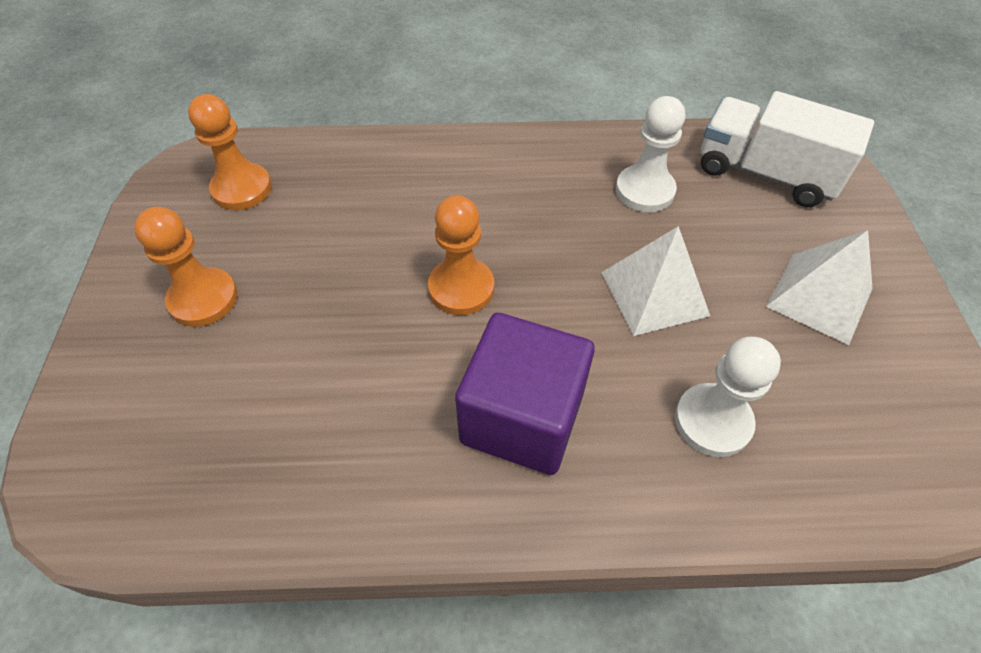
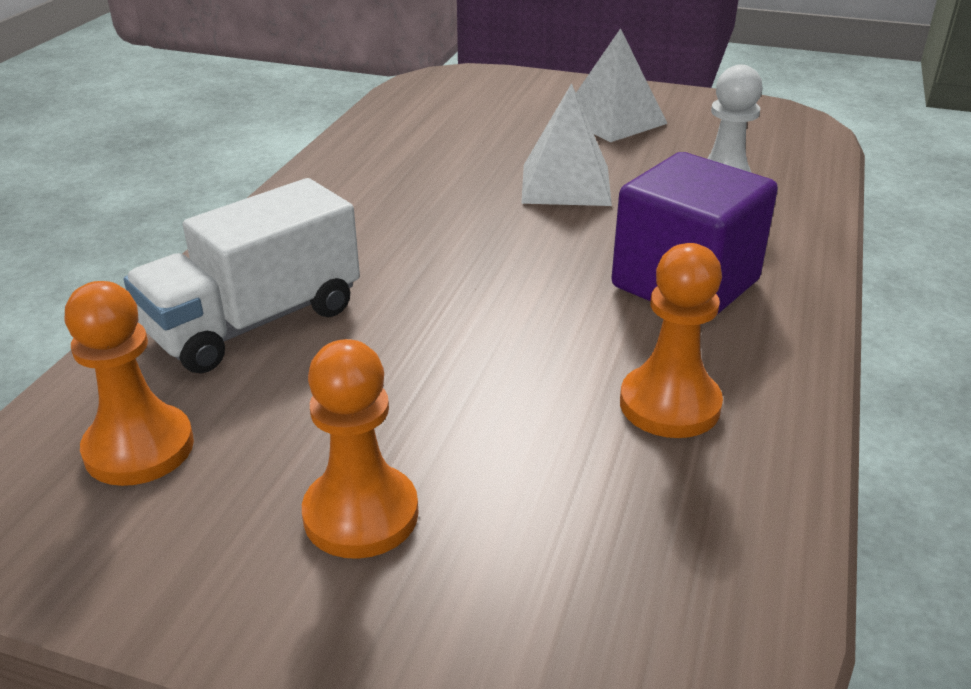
camera: 70 degrees left, 20 degrees down
orange pawn [428,195,494,315] -> orange pawn moved to [620,243,723,438]
white pawn [616,96,685,212] -> none
white truck [701,91,874,207] -> white truck moved to [124,178,360,374]

